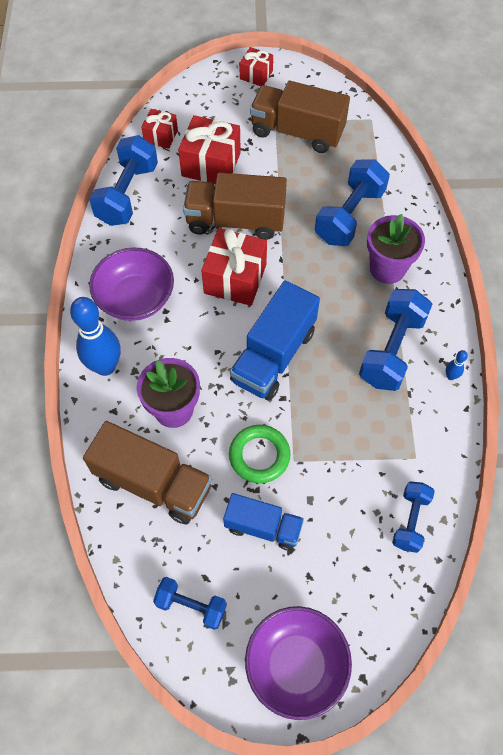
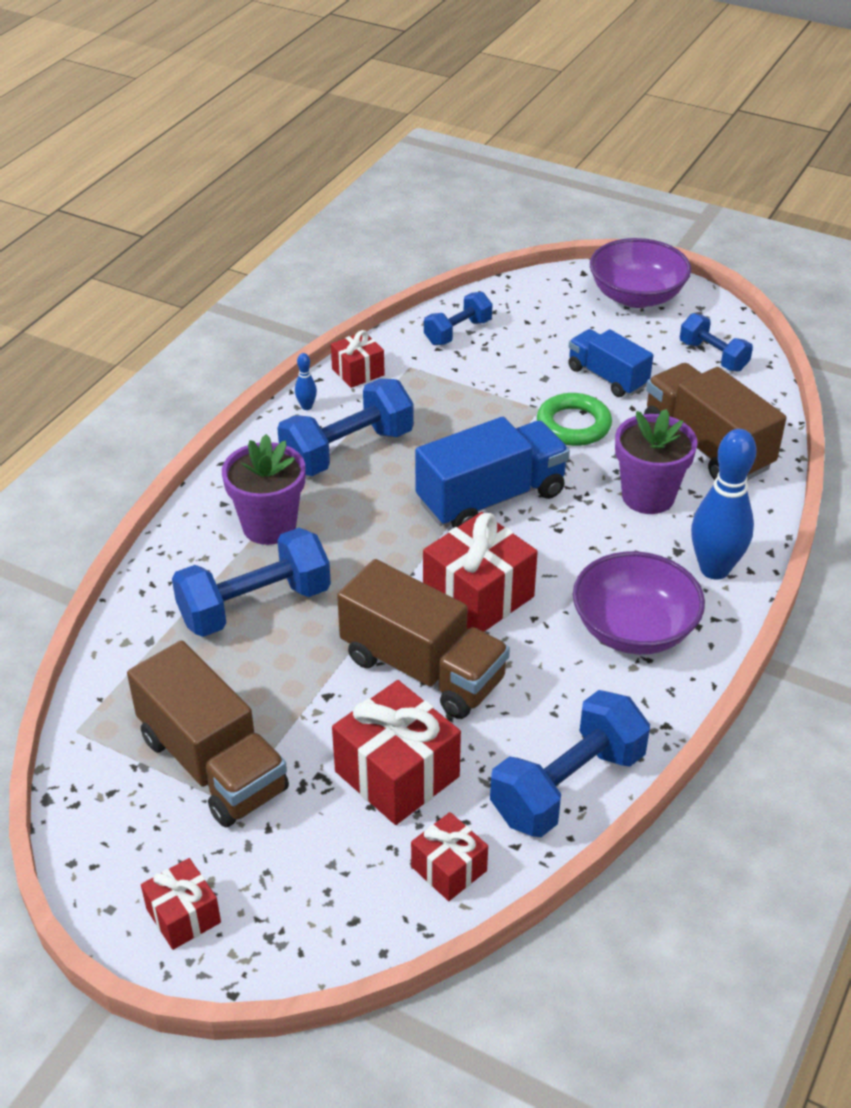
camera: 150 degrees left, 20 degrees down
none -> red gift [331,330,385,388]

